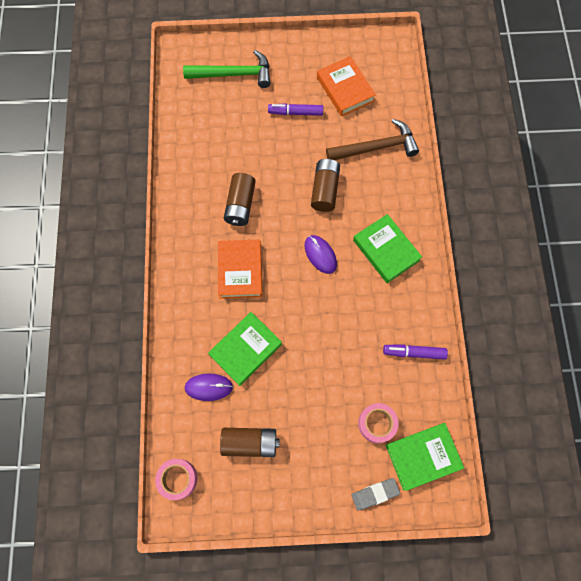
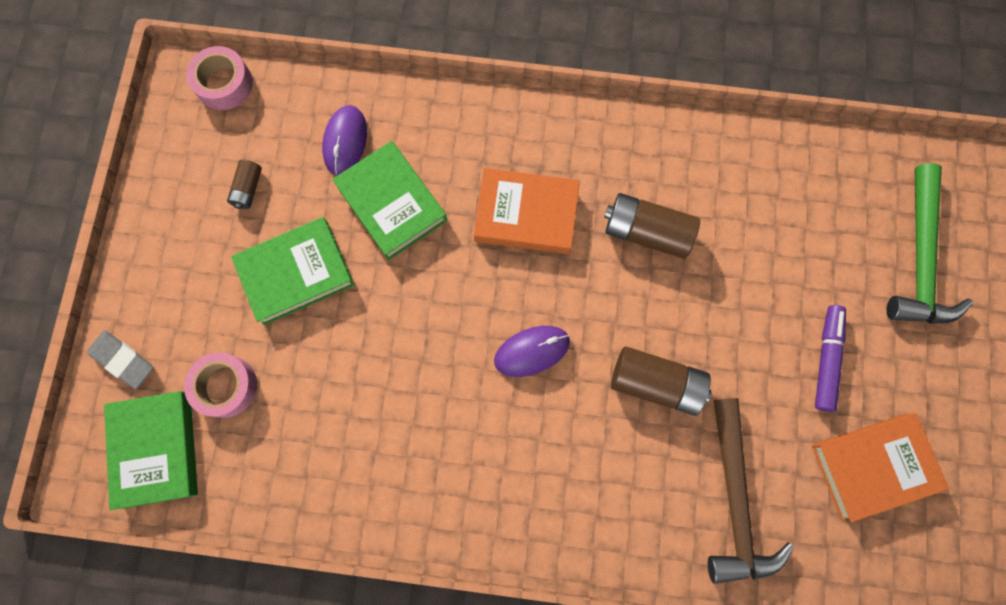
camera: 100 degrees right, 5 degrees up
brown battery [220,428,279,457] -> brown battery [227,160,262,209], size x0.54
grey eraser [352,478,400,510] -> grey eraser turned 45 degrees counterclockwise [88,330,153,390]
green book [353,214,422,283] -> green book moved to [231,217,355,325]
purple marker [383,344,448,360] -> none

